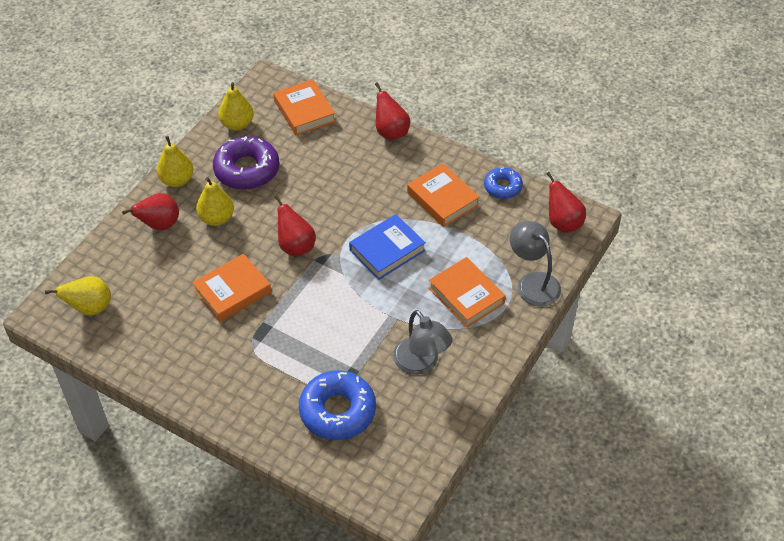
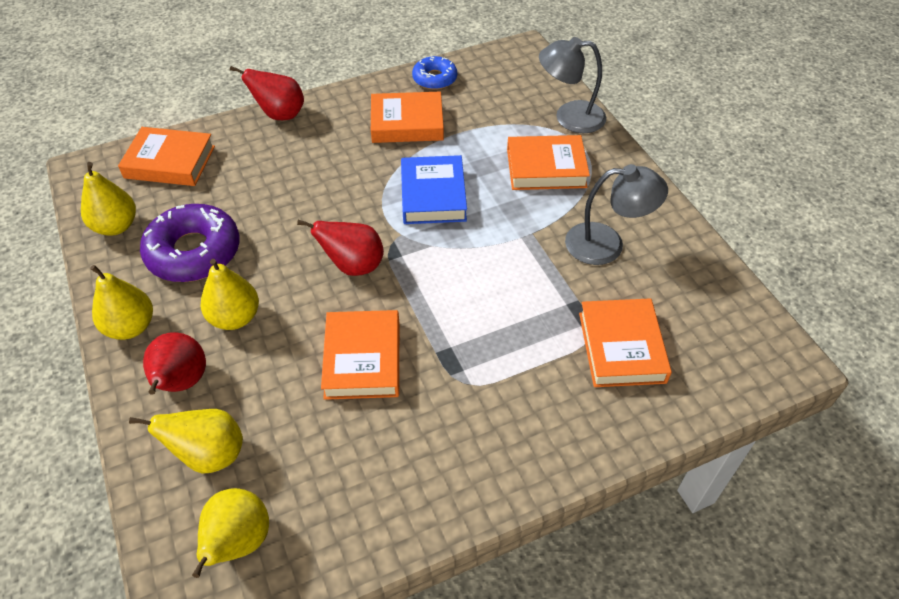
camera: 55 degrees left, 0 degrees up
blue donut [299,370,376,440] -> orange book [579,298,672,387]
red pear [546,172,586,233] -> none
none -> yellow pear [129,409,243,474]

